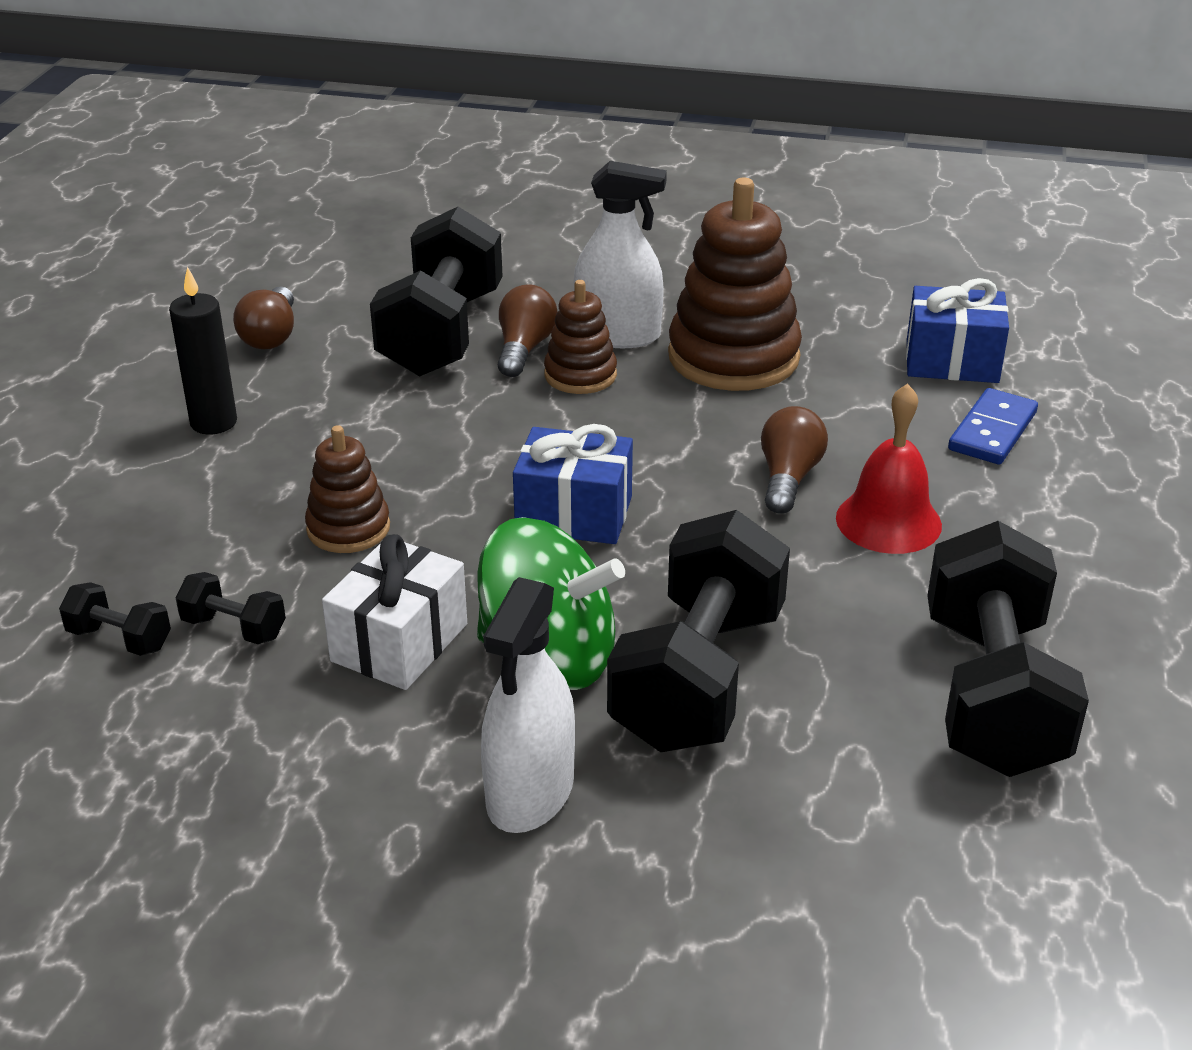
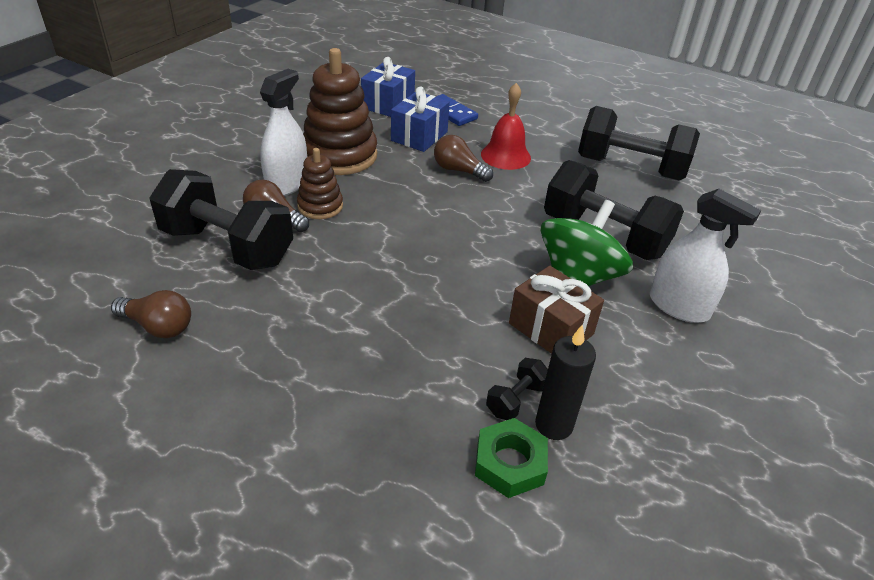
camera: 75 degrees left, 5 degrees up
black dumbbell [59,582,171,656] -> green nut [475,418,548,498]
black candle [169,267,237,435] -> black candle moved to [535,324,596,440]
brown stacking toy [305,425,390,553] -> none
white gift [322,534,467,690] -> brown gift [509,266,604,354]
blue gift [513,424,633,544] -> blue gift moved to [391,87,450,152]

